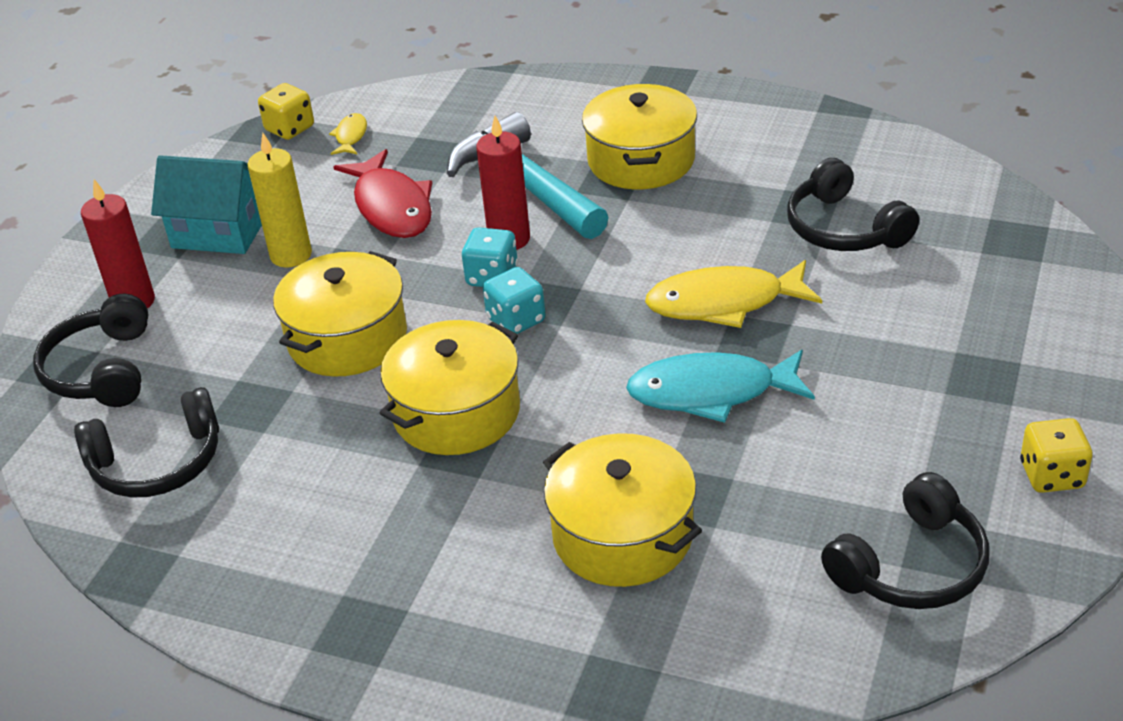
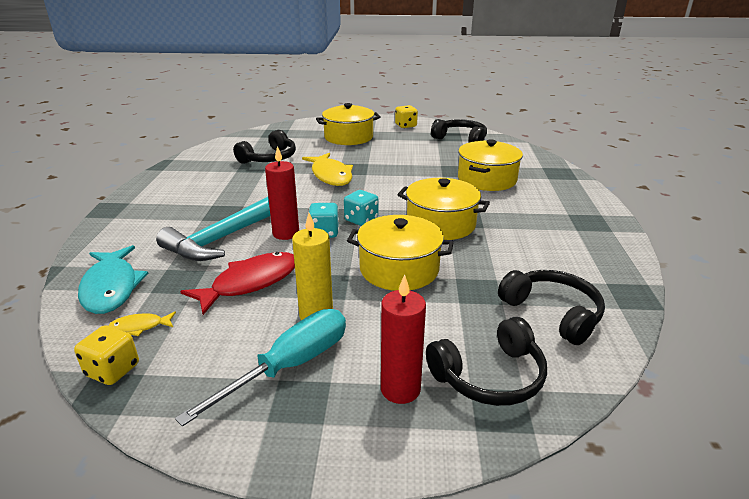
camera: 110 degrees left, 10 degrees down
turquoise house [151,155,262,254] -> turquoise screwdriver [175,309,346,427]
yellow pot [582,84,697,189] -> yellow pot moved to [316,103,381,145]
turquoise fish [626,350,815,423] -> turquoise fish moved to [78,245,148,314]

